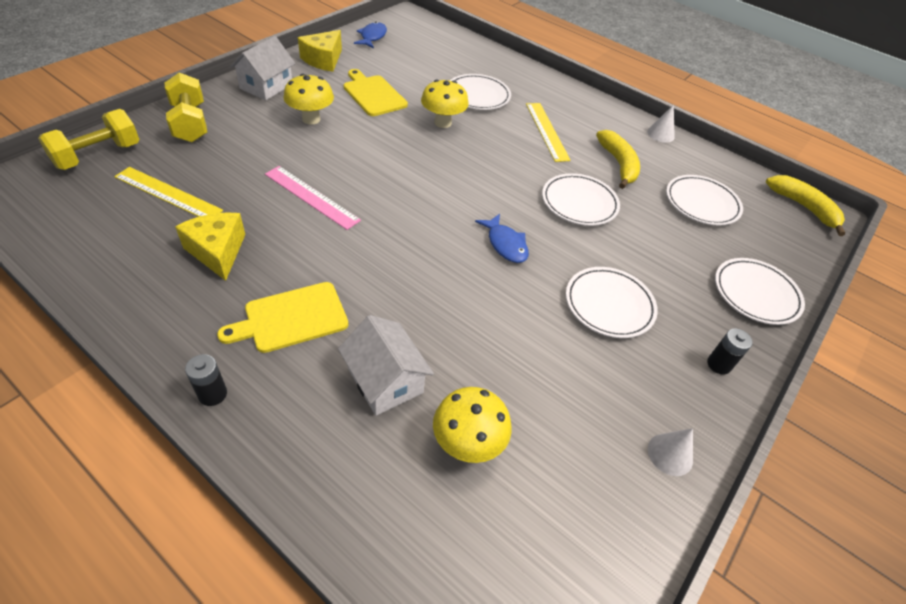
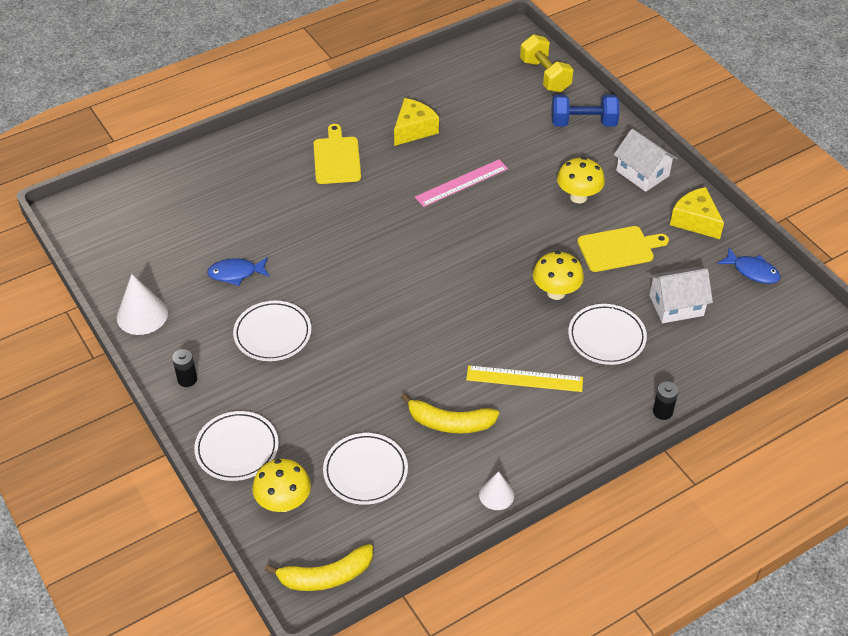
camera: 115 degrees right, 0 degrees up
yellow ruler [114,167,223,217] -> none
yellow dumbbell [165,72,207,142] -> blue dumbbell [552,94,619,127]
yellow cheese [175,212,245,281] -> yellow cheese turned 45 degrees counterclockwise [394,98,439,146]
black battery [185,354,227,406] -> black battery moved to [653,381,678,420]
white house [338,315,434,416] -> white house moved to [648,267,713,323]
yellow mushroom [433,387,512,463] -> yellow mushroom moved to [253,459,311,512]
blue fish [475,214,529,263] -> blue fish moved to [207,257,270,286]
white plate [542,173,620,226] -> none
white cone [648,428,693,476] -> white cone [117,274,168,335], size x1.61

